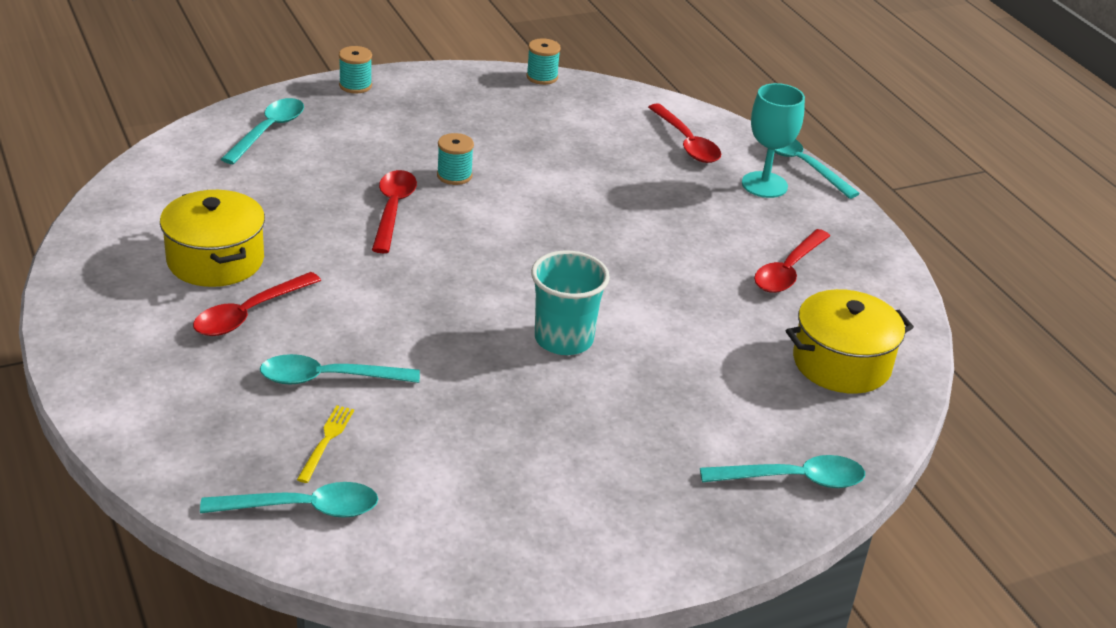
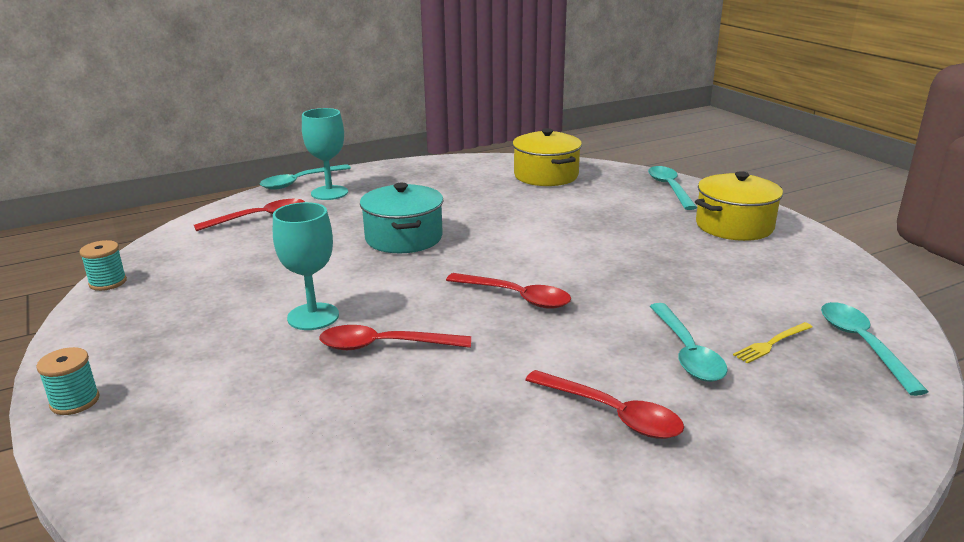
camera: 90 degrees left, 10 degrees down
yellow pot [160,190,265,287] -> yellow pot moved to [695,171,783,241]
turquoise spoon [221,98,304,164] -> none
yellow fork [297,405,354,483] -> yellow fork turned 45 degrees counterclockwise [733,322,812,363]
turquoise spool [437,133,474,185] -> turquoise goblet [273,202,339,330]
turquoise cup [531,250,610,355] -> none
red spoon [754,229,830,293] -> red spoon moved to [446,273,571,309]
none -> turquoise pot [360,183,443,253]

